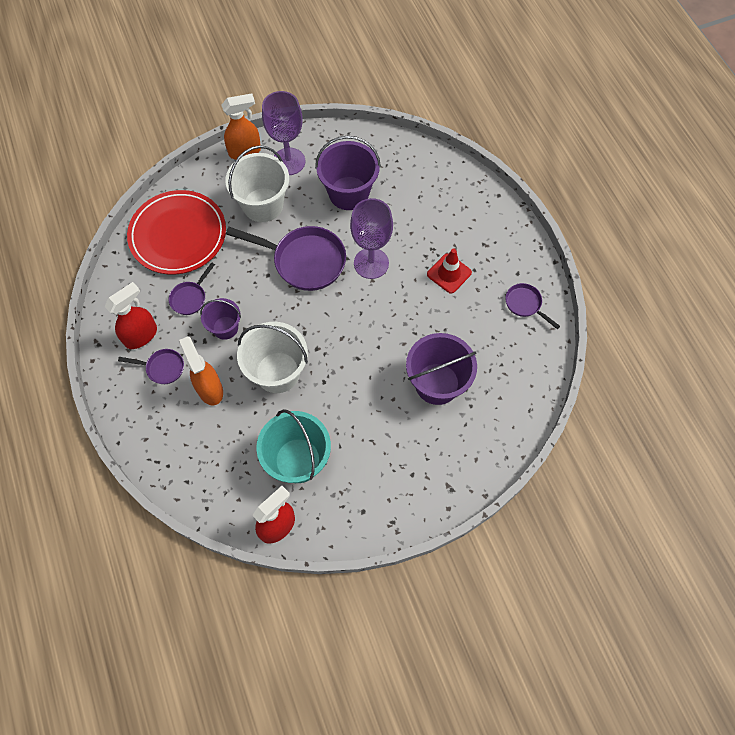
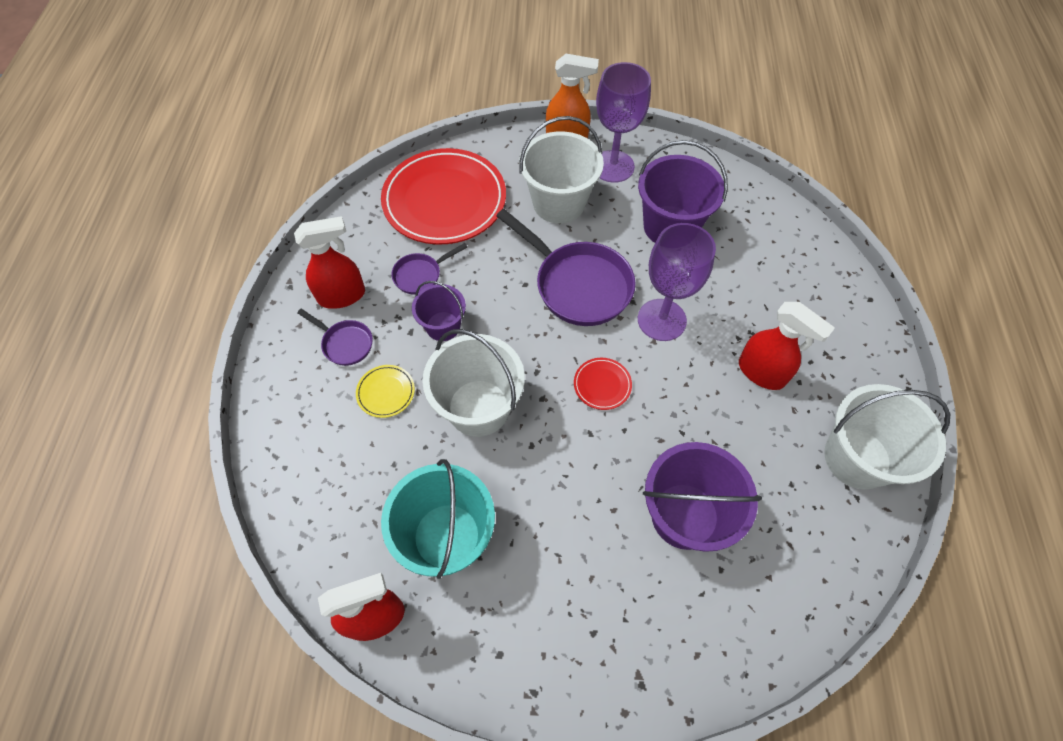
camera: 25 degrees right, 5 degrees down
orange spray bottle [179,336,223,405] -> yellow plate [356,365,415,418]
red traffic cone [427,249,472,294] -> red spray bottle [739,302,835,390]
purple pan [505,283,560,329] -> white bucket [824,384,950,489]
none -> red plate [574,358,632,410]

